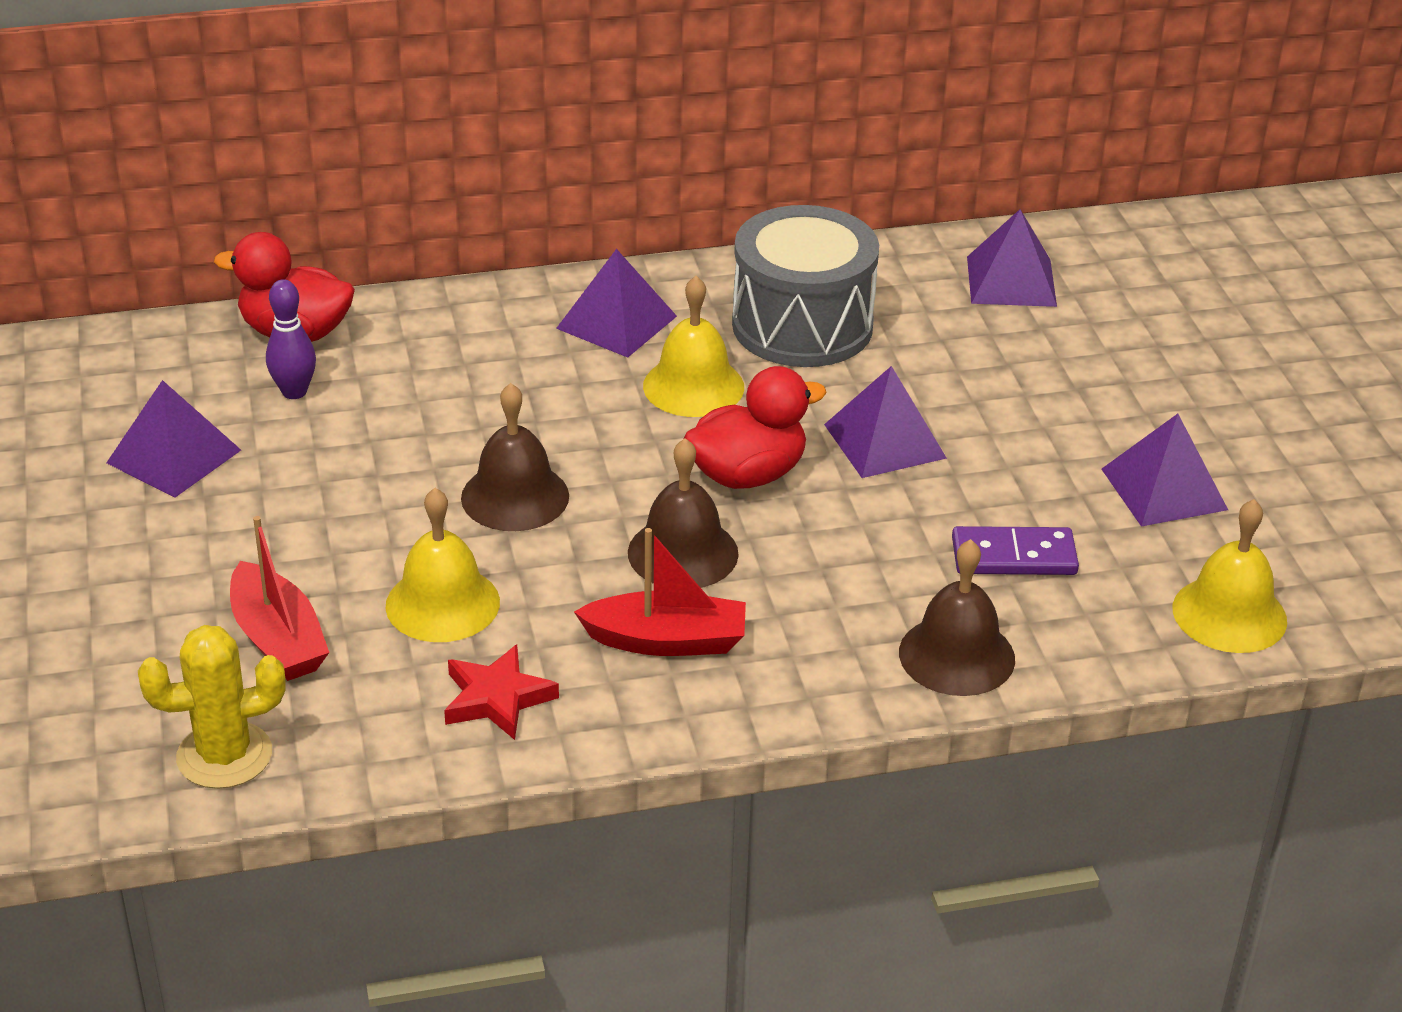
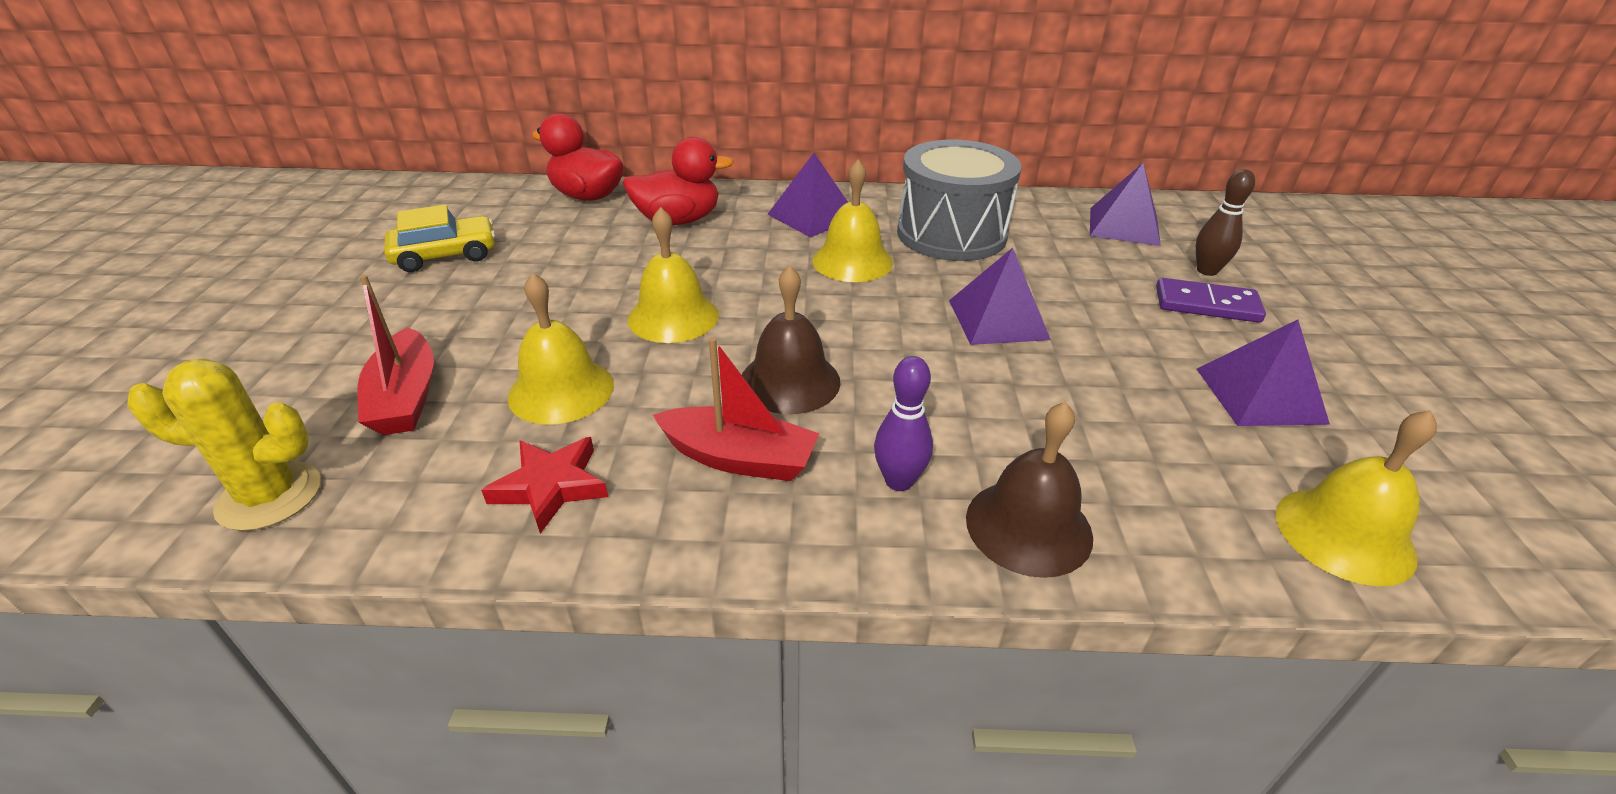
camera: 15 degrees right, 0 degrees up
purple pyramid [106,380,241,498] -> yellow car [384,205,496,272]
purple bowling pin [266,279,316,399] -> purple bowling pin moved to [874,356,933,491]
brown bell [461,383,569,531] -> yellow bell [628,207,719,343]
red duck [683,366,827,489] -> red duck moved to [623,137,734,225]
purple domino [952,526,1079,575] -> purple domino moved to [1156,278,1266,323]
none -> brown bowling pin [1196,169,1255,276]

